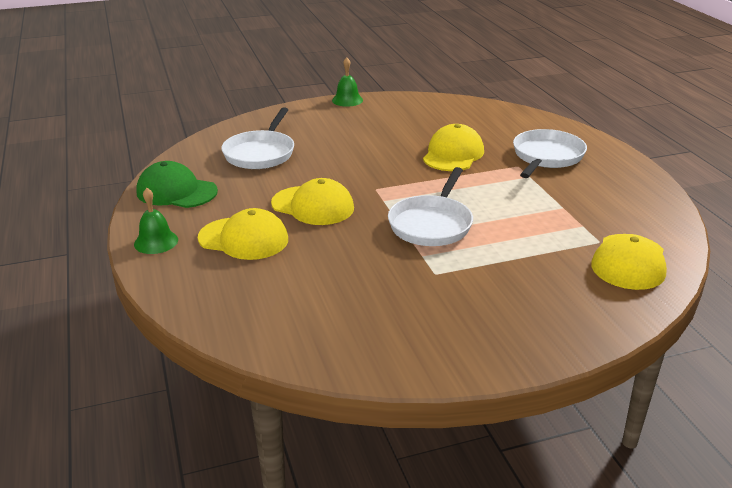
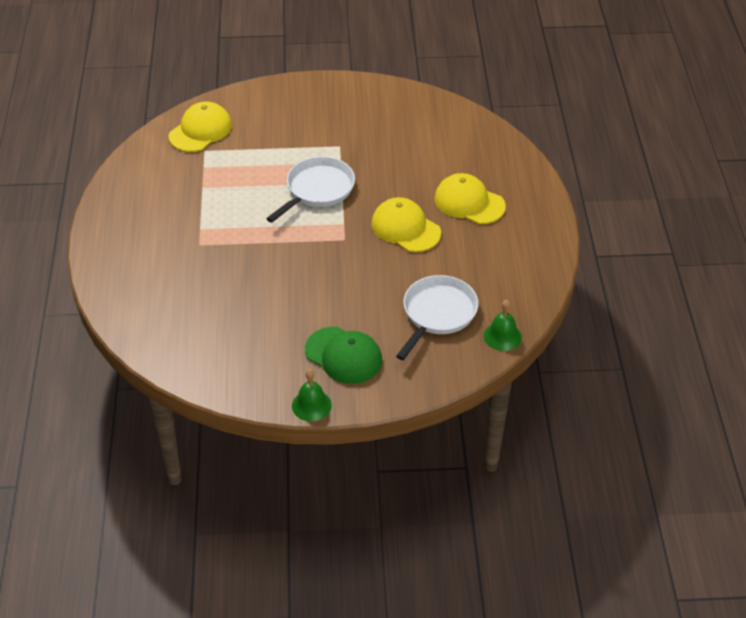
camera: 165 degrees left, 15 degrees up
green bell [134,188,178,254] -> green bell moved to [484,300,522,351]
green cap [136,161,218,208] -> green cap moved to [305,327,382,384]
yellow cap [423,124,484,171] -> none
white pan [513,129,587,178] -> none

